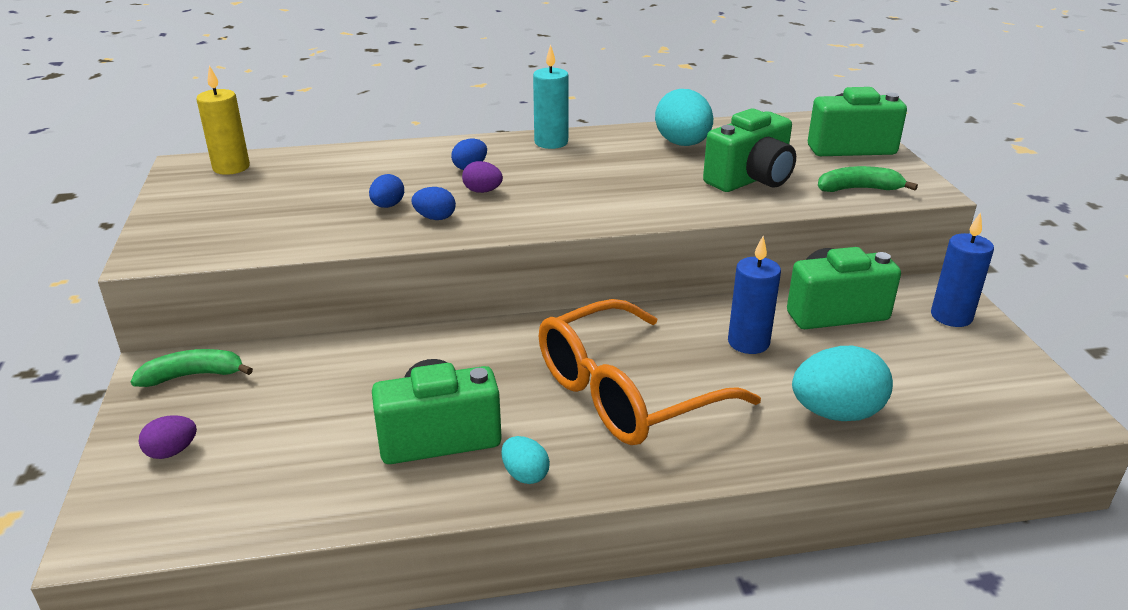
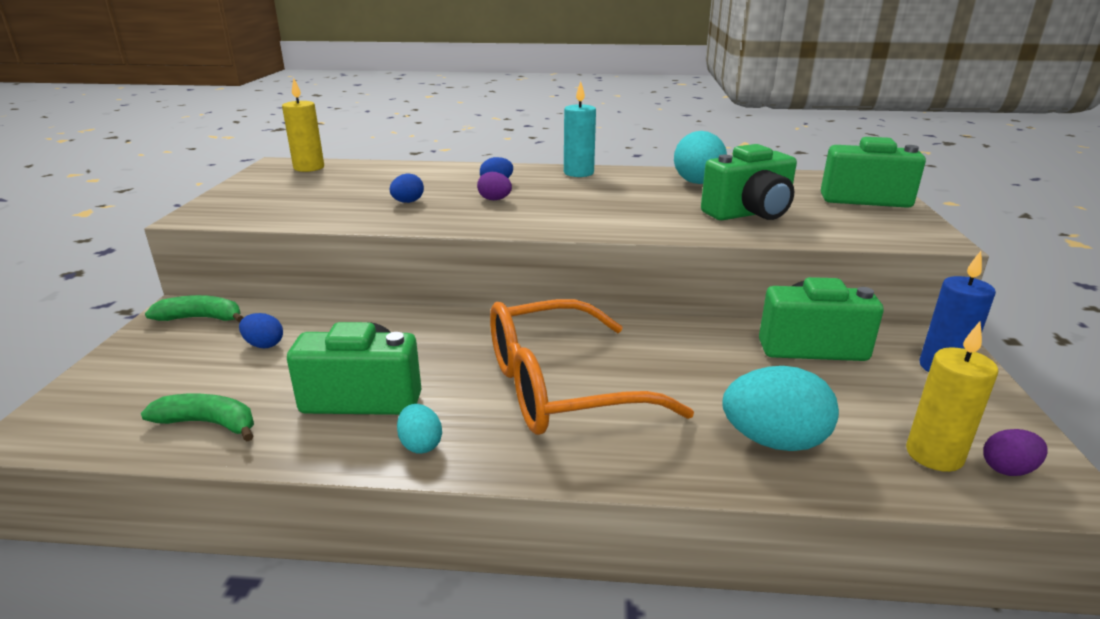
camera: 15 degrees right, 5 degrees down
purple egg [139,415,197,459] -> purple egg moved to [984,429,1047,476]
blue egg [411,187,456,220] -> blue egg moved to [239,313,283,348]
blue candle [728,236,781,354] -> none
green banana [818,166,918,192] -> green banana moved to [141,393,254,441]
none -> yellow candle [906,322,998,472]

